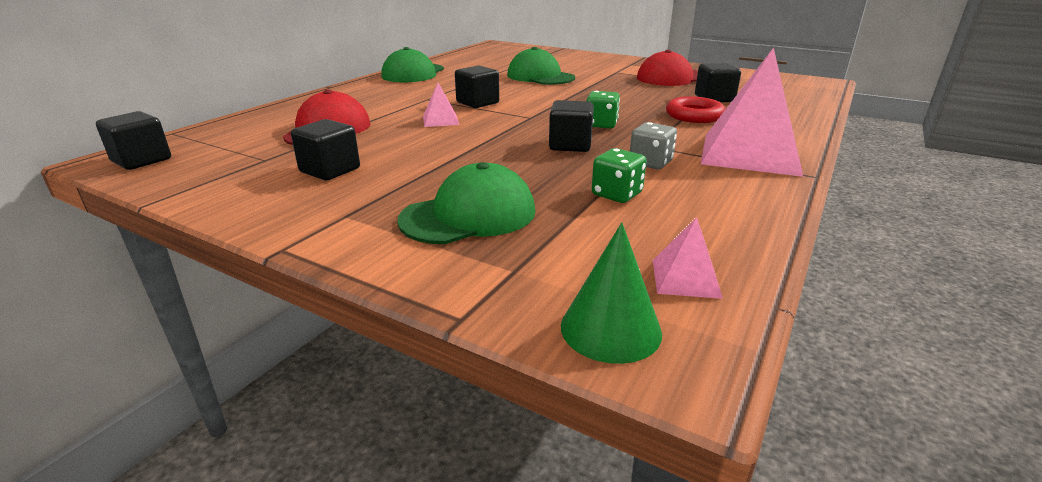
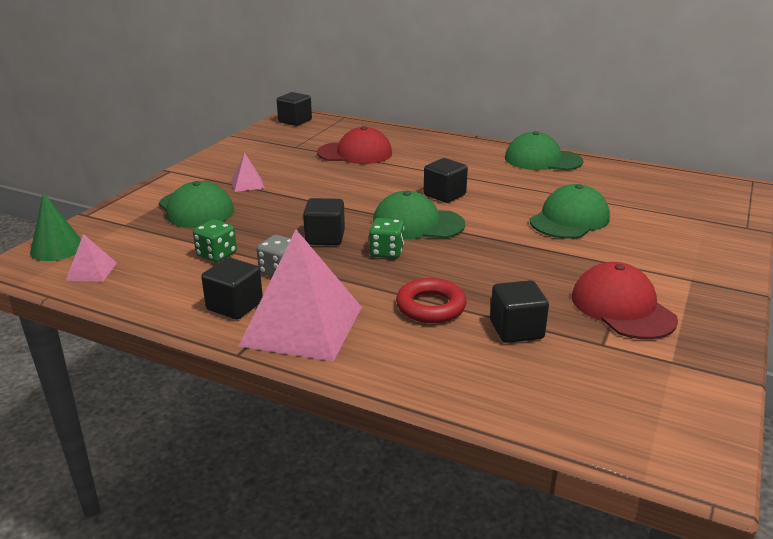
camera: 85 degrees right, 0 degrees up
black cube [291,119,360,180] -> black cube moved to [201,257,263,319]
pink pyramid [423,83,459,127] -> pink pyramid moved to [231,153,265,192]
none -> green cap [373,191,465,239]

